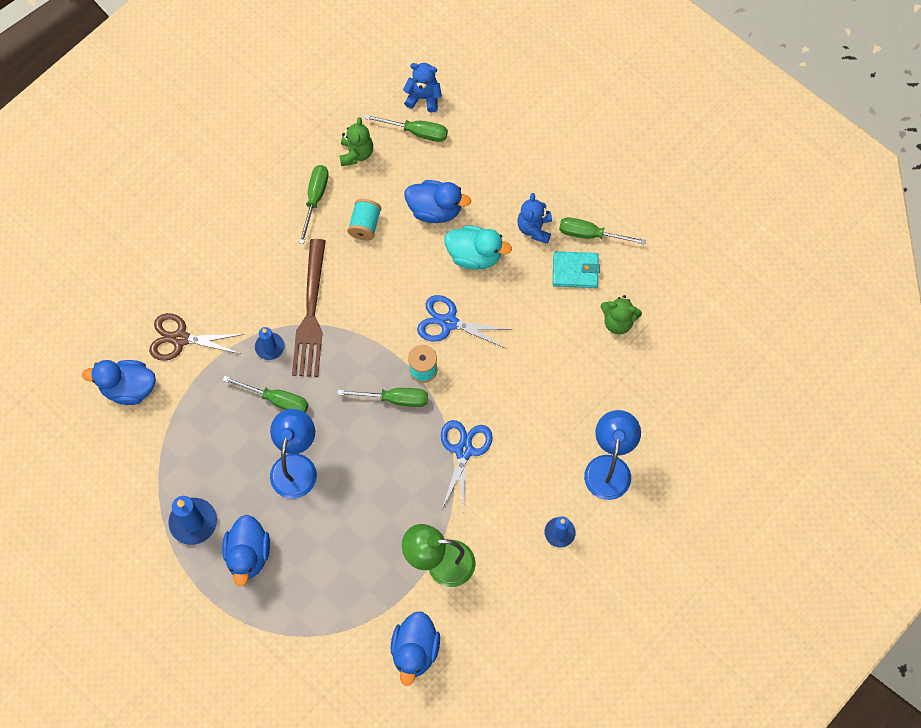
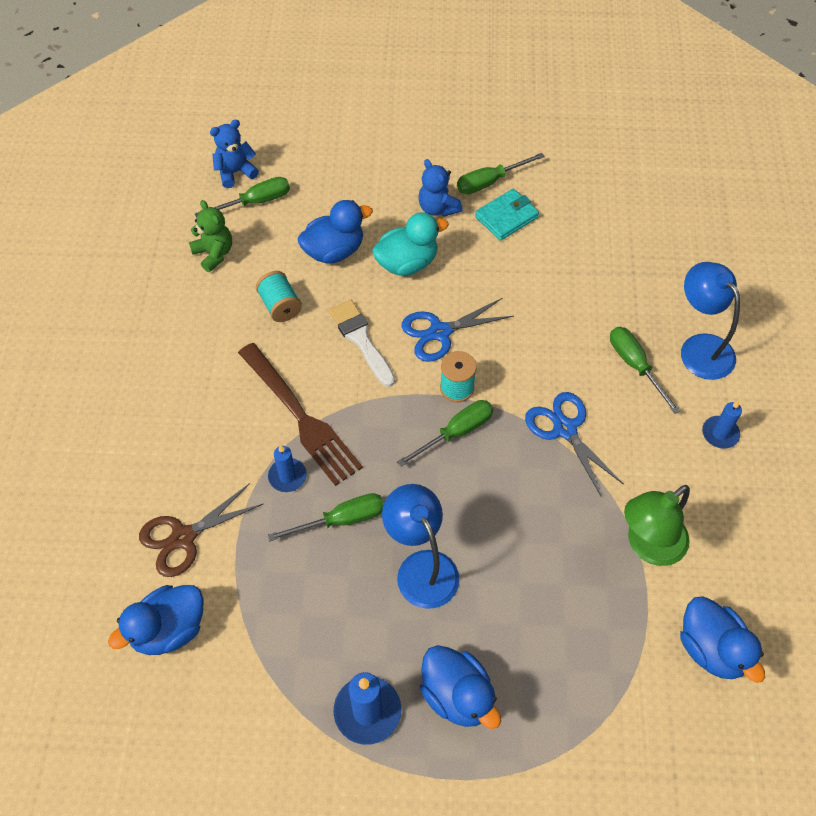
camera: 40 degrees left, 10 degrees down
green screwdriver [299,165,329,244] -> green screwdriver moved to [610,327,680,414]
green teddy bear [601,295,642,334] -> none
none -> white brush [329,299,395,387]

